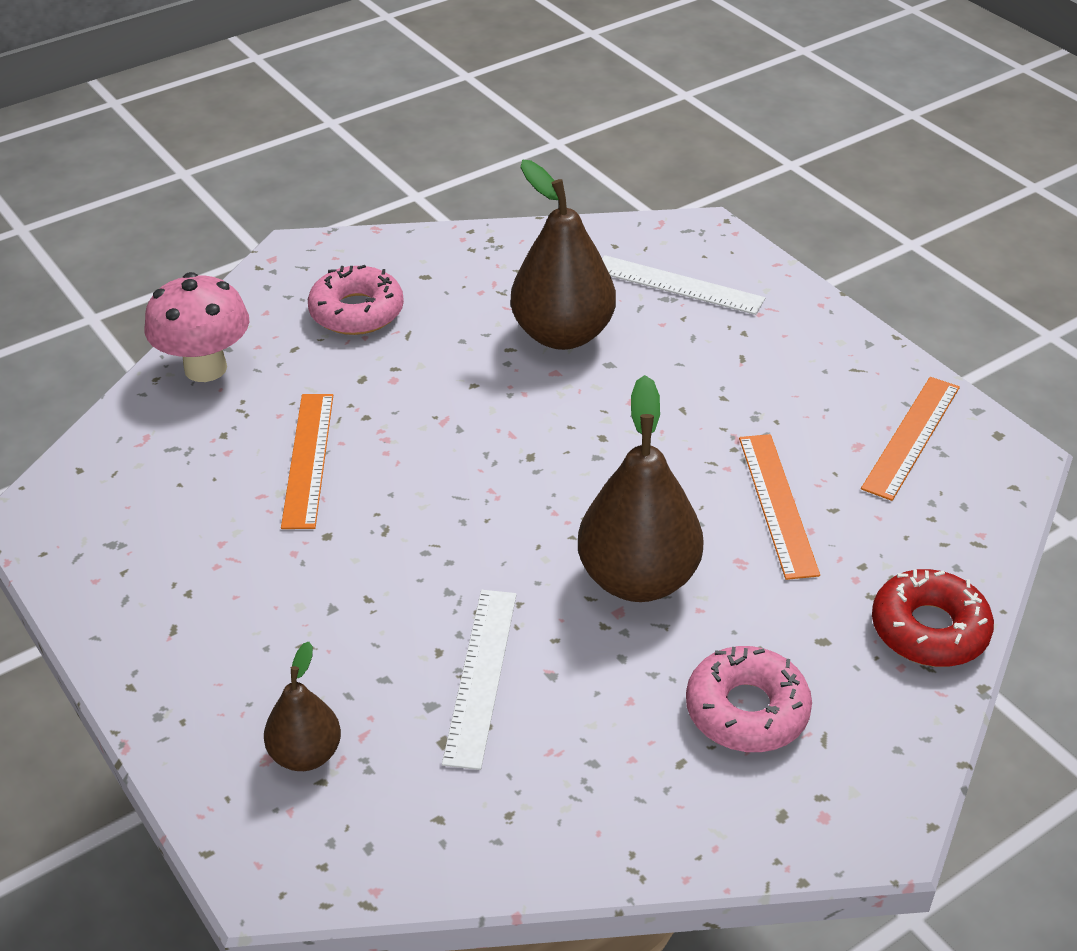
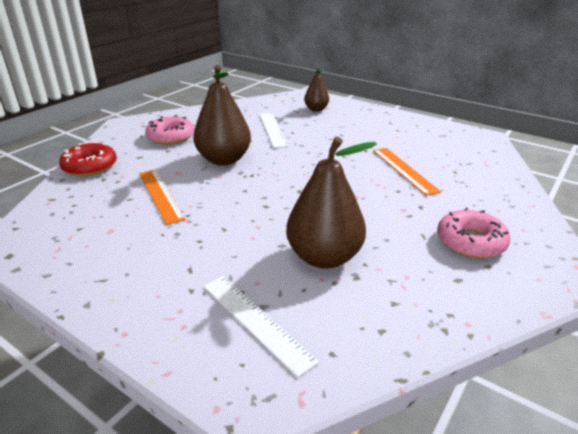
camera: 160 degrees right, 10 degrees down
pink mushroom [145,272,249,382] -> none
white ruler [602,255,765,315] -> white ruler turned 45 degrees clockwise [204,276,319,378]
orange ruler [861,377,960,501] -> none

